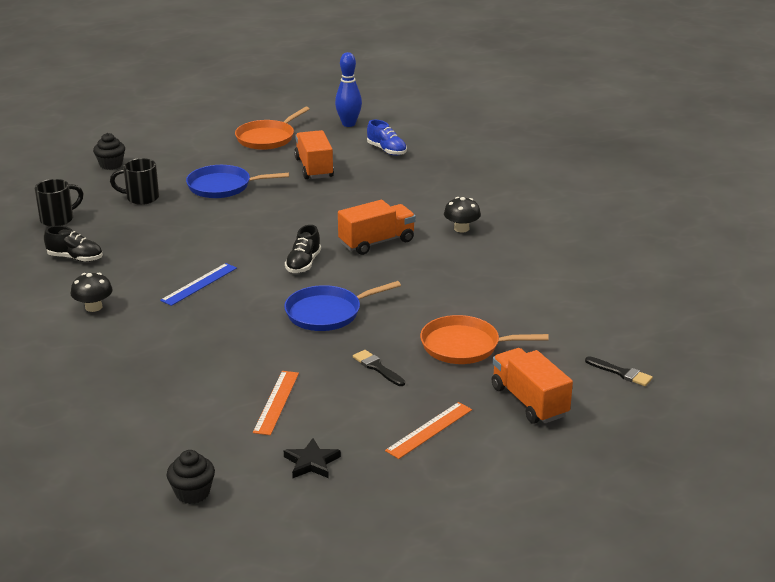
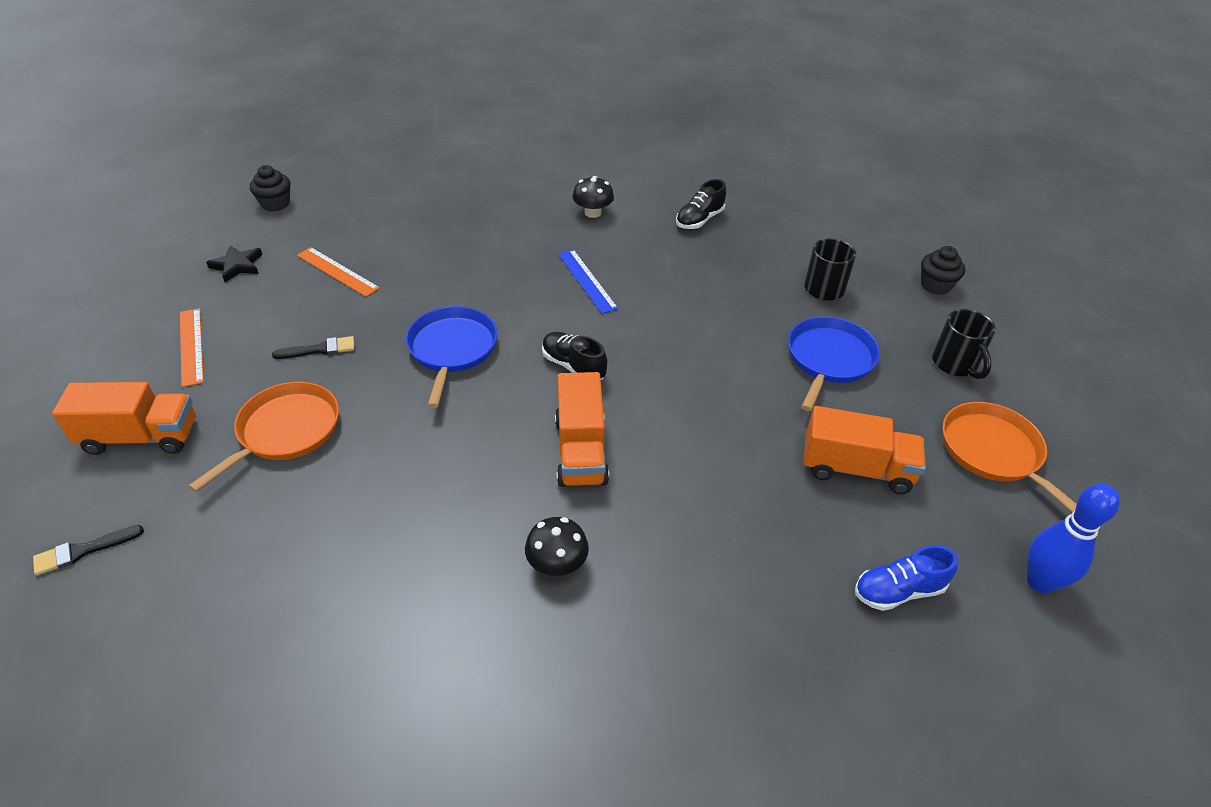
camera: 115 degrees right, 15 degrees up
black mug [35,179,83,227] -> black mug moved to [932,309,996,379]

